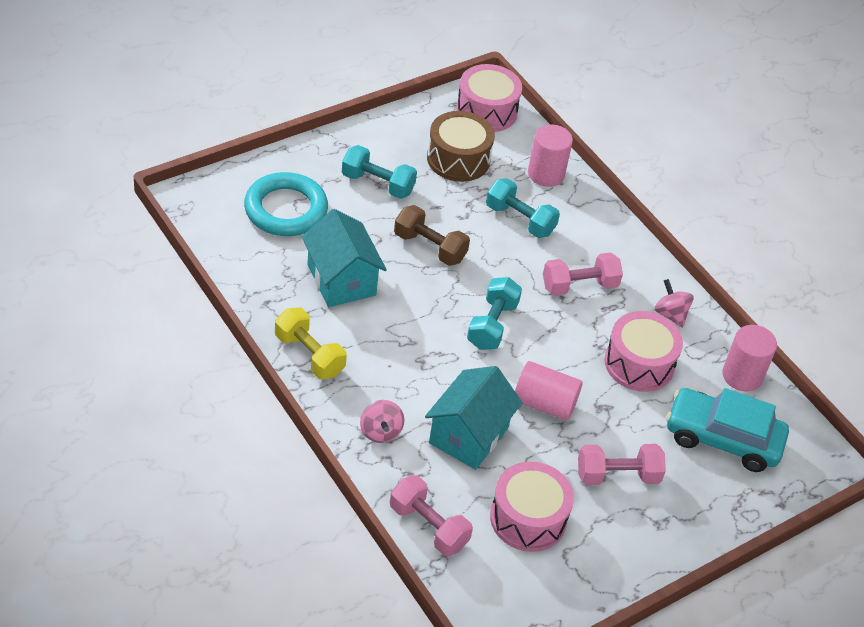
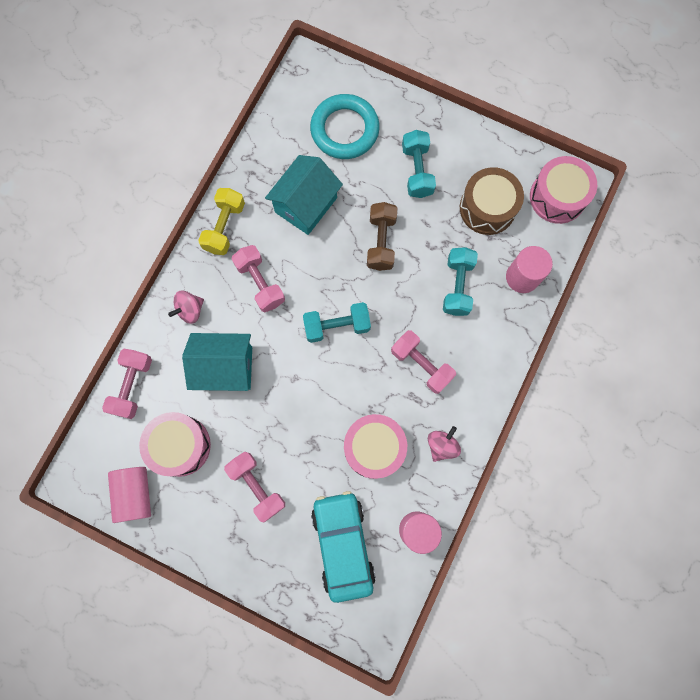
camera: 65 degrees right, 30 degrees up
pink cylinder [515,361,583,421] -> pink cylinder moved to [108,467,151,523]
none -> pink dumbbell [232,245,285,313]

